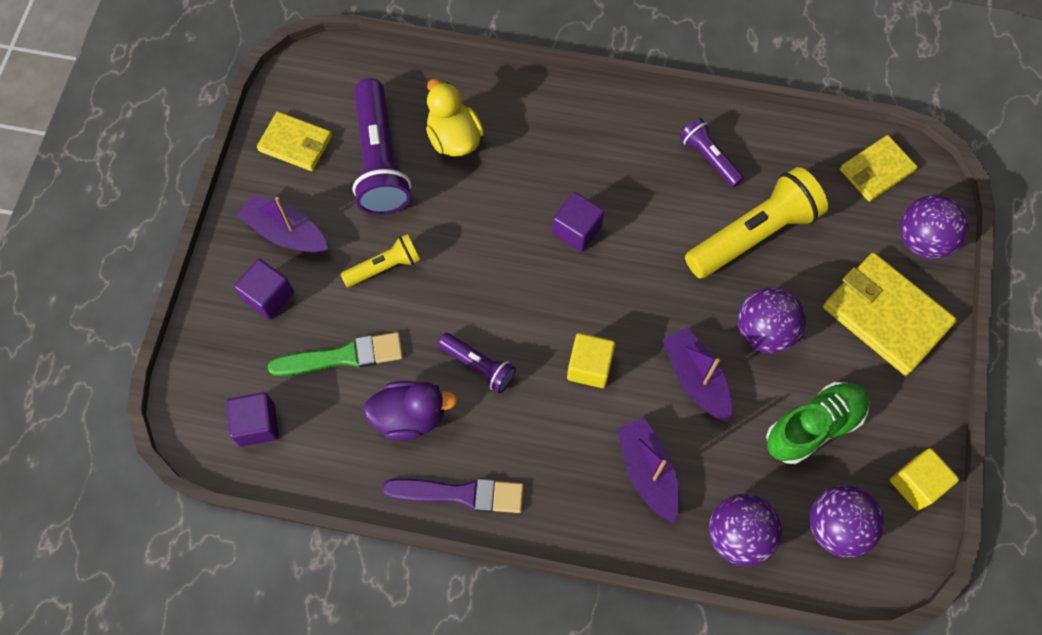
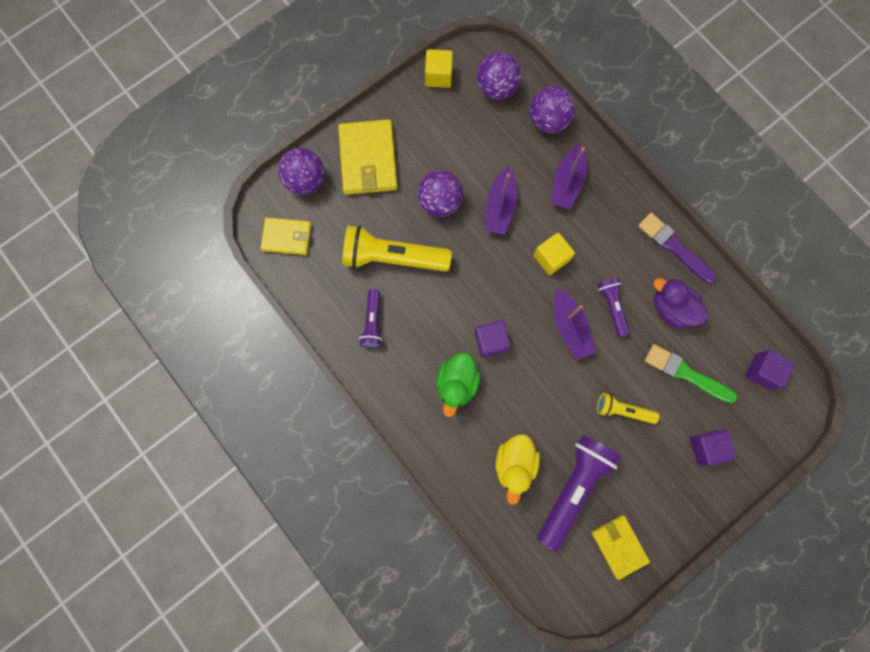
camera: 140 degrees left, 10 degrees up
purple boat [237,194,328,253] -> purple boat moved to [554,288,596,360]
green shoe [766,382,870,464] -> none
none -> green duck [436,352,481,417]

